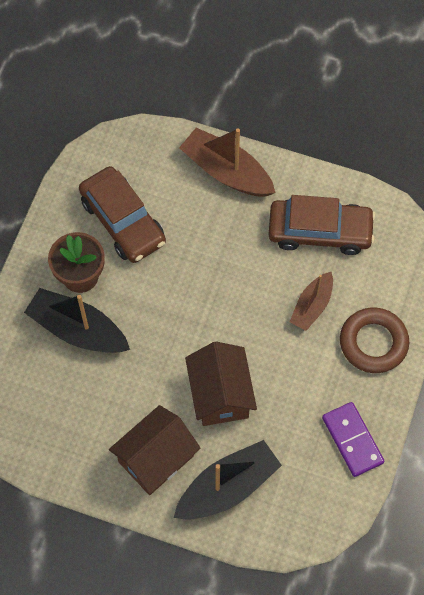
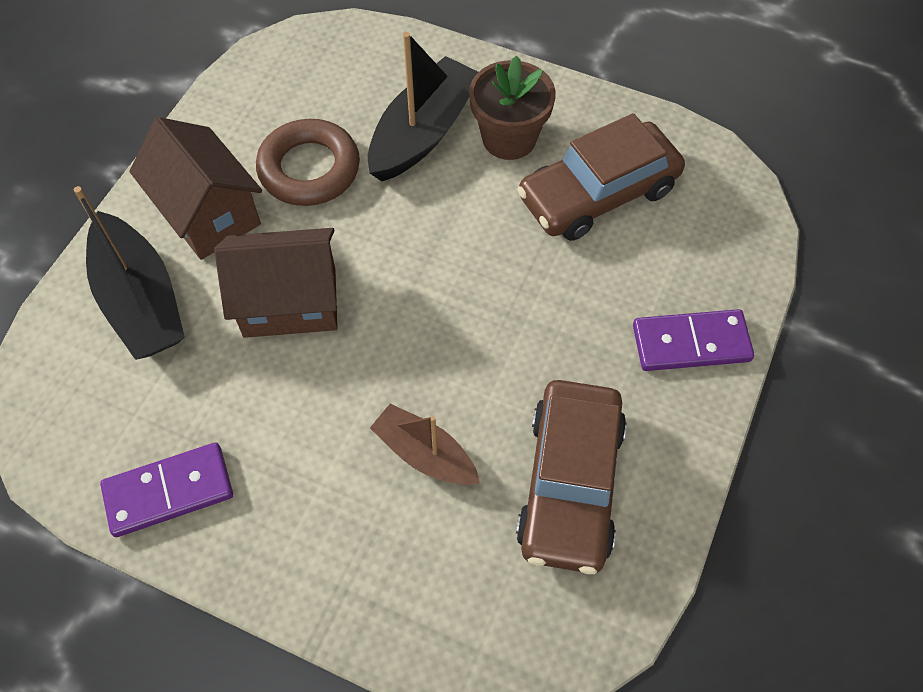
camera: 95 degrees right, 5 degrees down
brown boat [179,128,275,197] -> purple domino [633,309,754,371]
brown ring [340,307,409,373] -> brown ring moved to [256,119,360,206]

